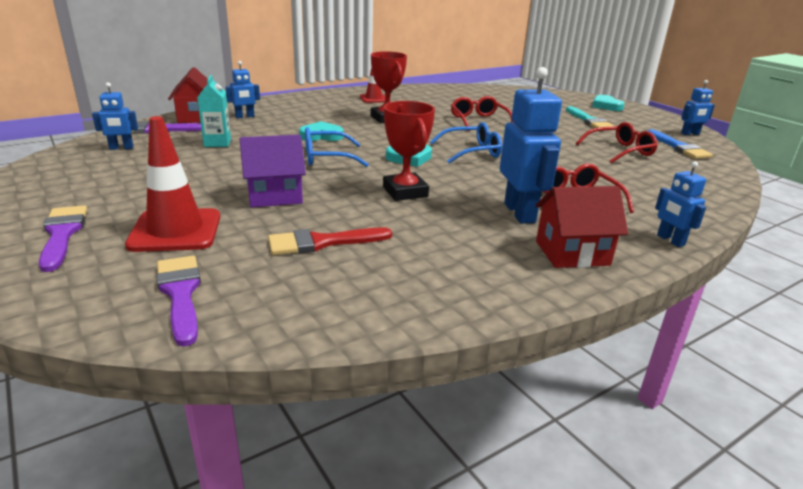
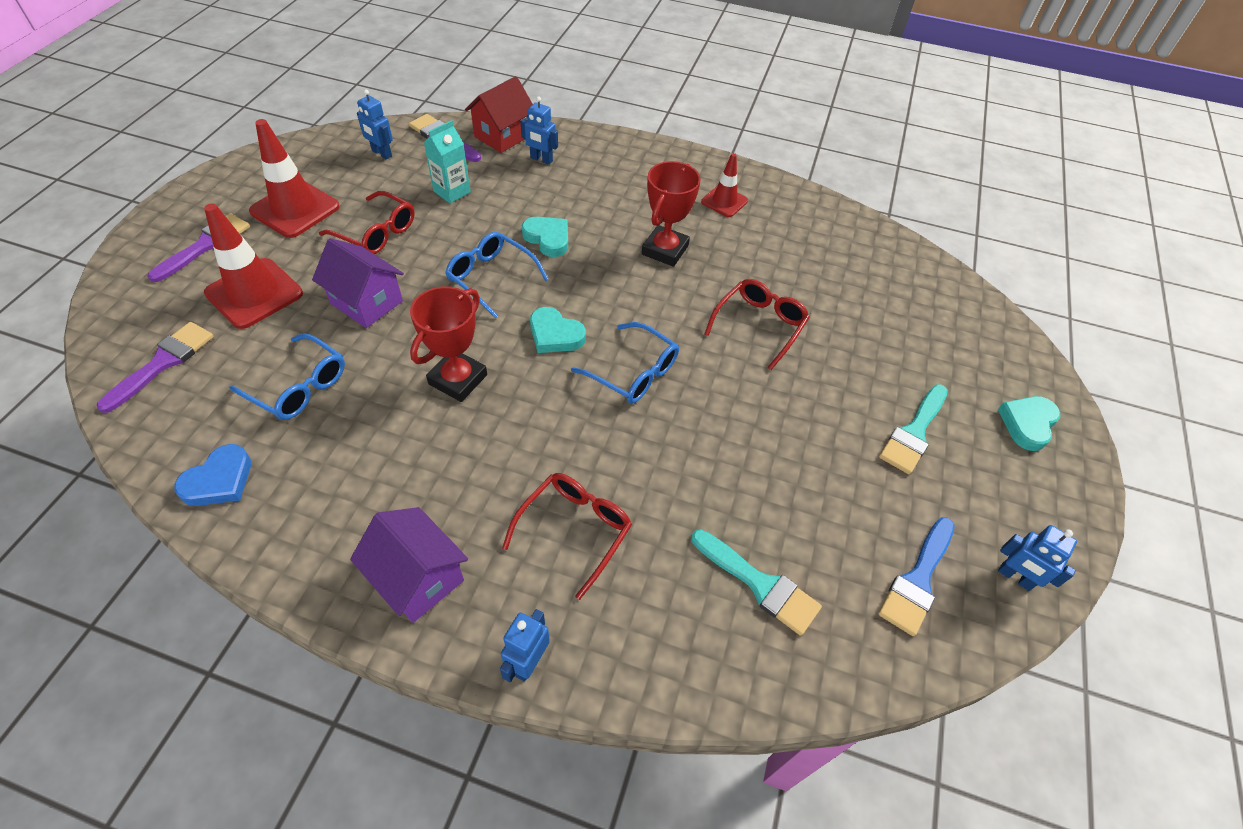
camera: 50 degrees right, 25 degrees up
red brush [268,227,392,255] -> blue glasses [229,333,345,420]
blue robot [500,67,562,224] -> none
red house [536,186,628,268] -> purple house [350,507,468,623]
red glasses [576,122,658,163] -> red glasses moved to [319,191,415,254]
none -> blue heart [174,444,251,506]
none -> red traffic cone [249,119,340,238]
none -> turquoise brush [691,529,822,636]

